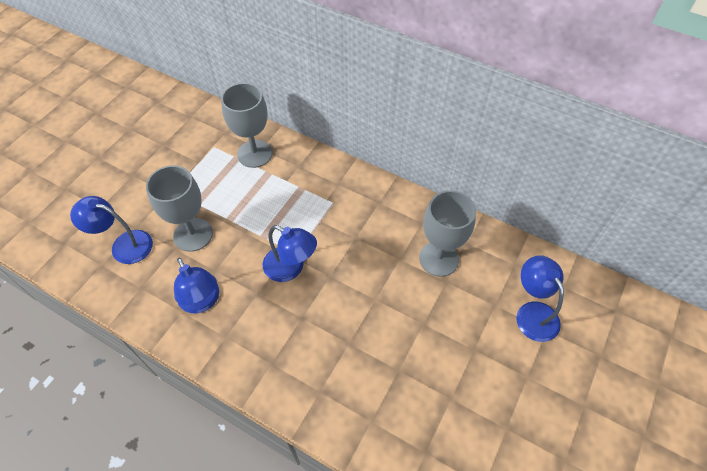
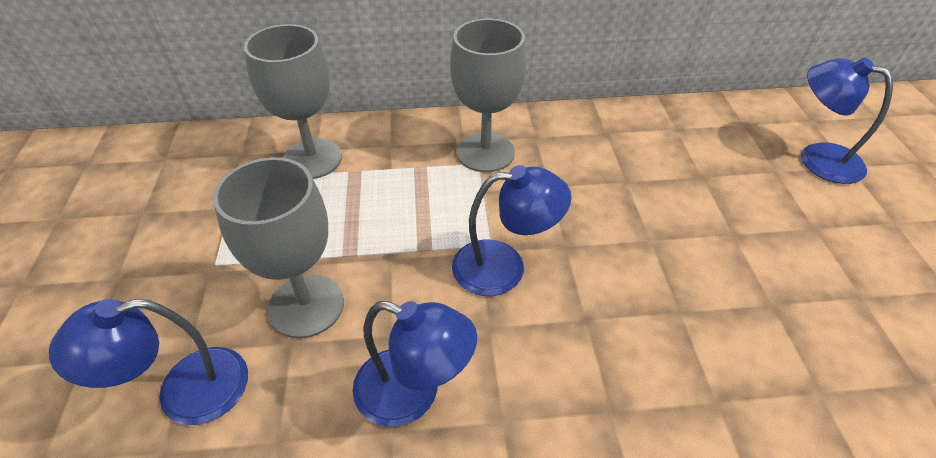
camera: 35 degrees left, 10 degrees down
grey goblet [419,190,476,277] -> grey goblet moved to [450,19,527,172]

